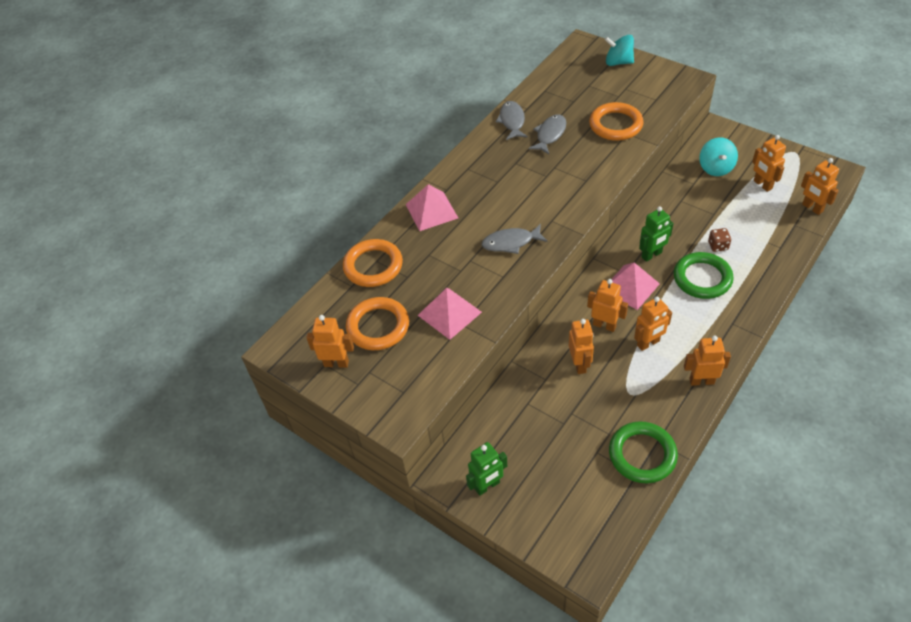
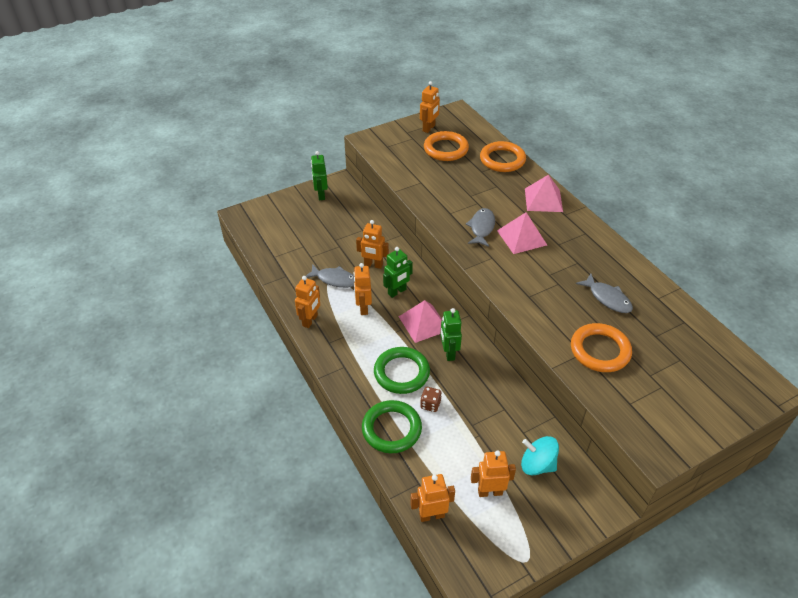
camera: 110 degrees right, 5 degrees down
pink pyramid [418,288,482,340] -> pink pyramid moved to [497,212,547,254]
grey fish [496,101,528,140] -> grey fish moved to [306,264,354,288]
orange robot [587,279,628,332] -> green robot [383,247,413,298]
turquoise spinning top [605,35,634,66] -> none
green ring [609,421,678,483] -> green ring moved to [362,400,422,453]

